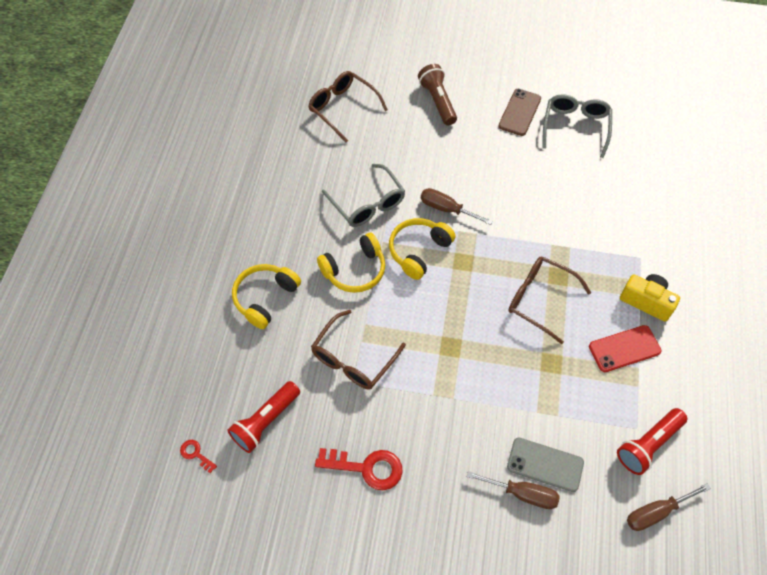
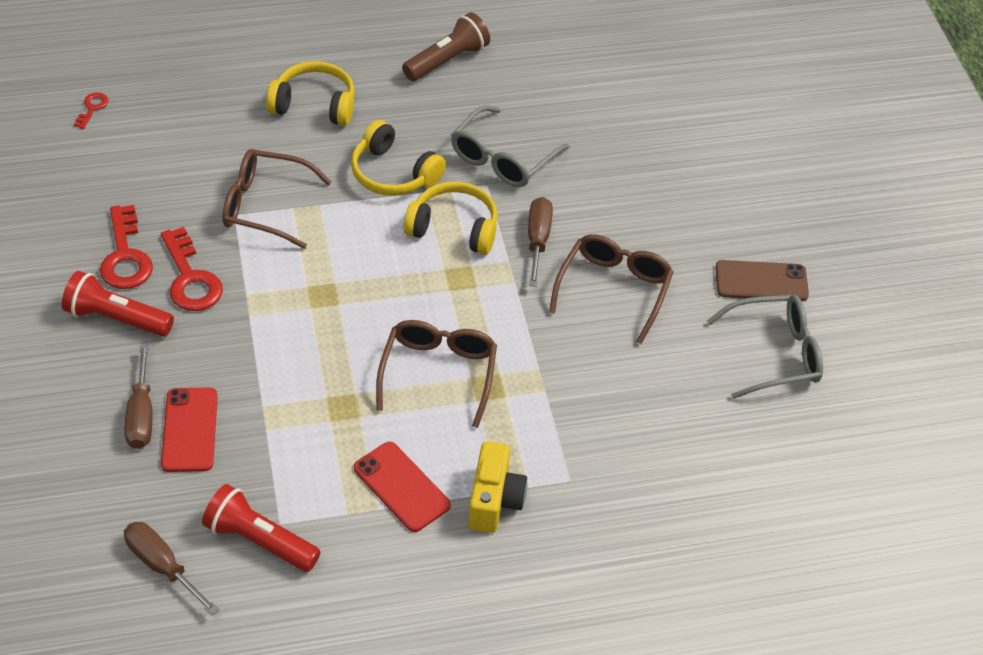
camera: 65 degrees right, 10 degrees down
red flashlight [227,381,300,453] -> red flashlight moved to [62,271,174,337]
brown glasses [308,71,388,143] -> brown glasses moved to [549,234,673,344]
brown flashlight [418,64,457,125] -> brown flashlight moved to [402,12,490,81]
grey phone [507,438,584,492] -> red phone [161,388,218,472]
none -> red key [161,227,223,311]

